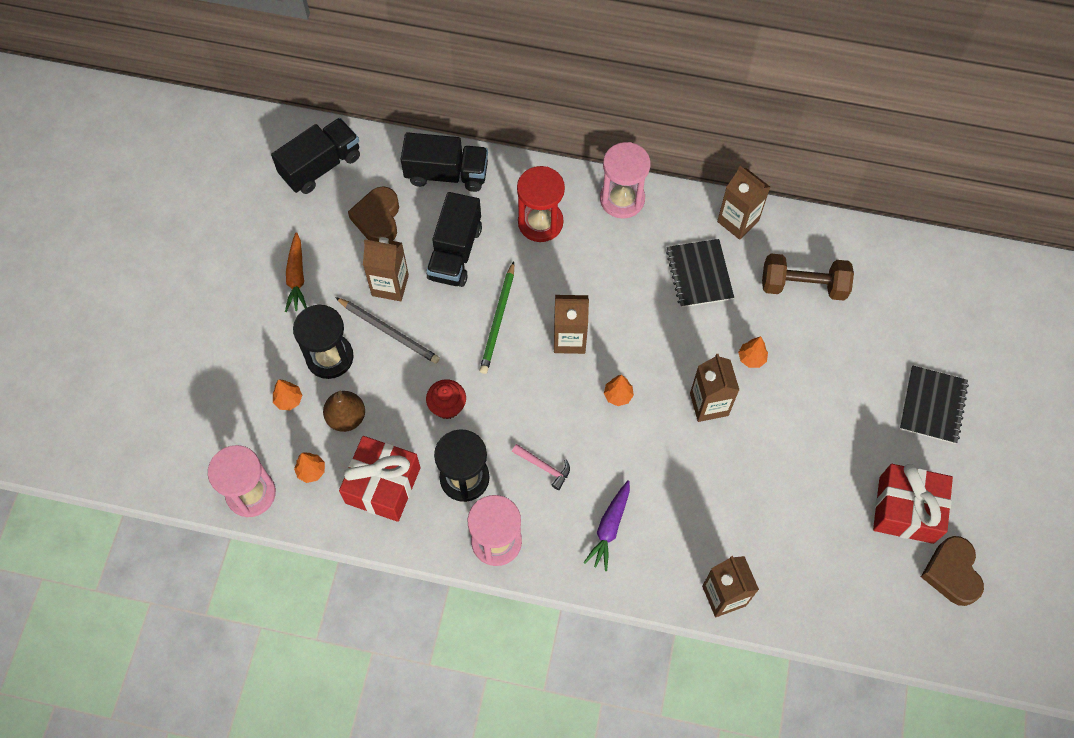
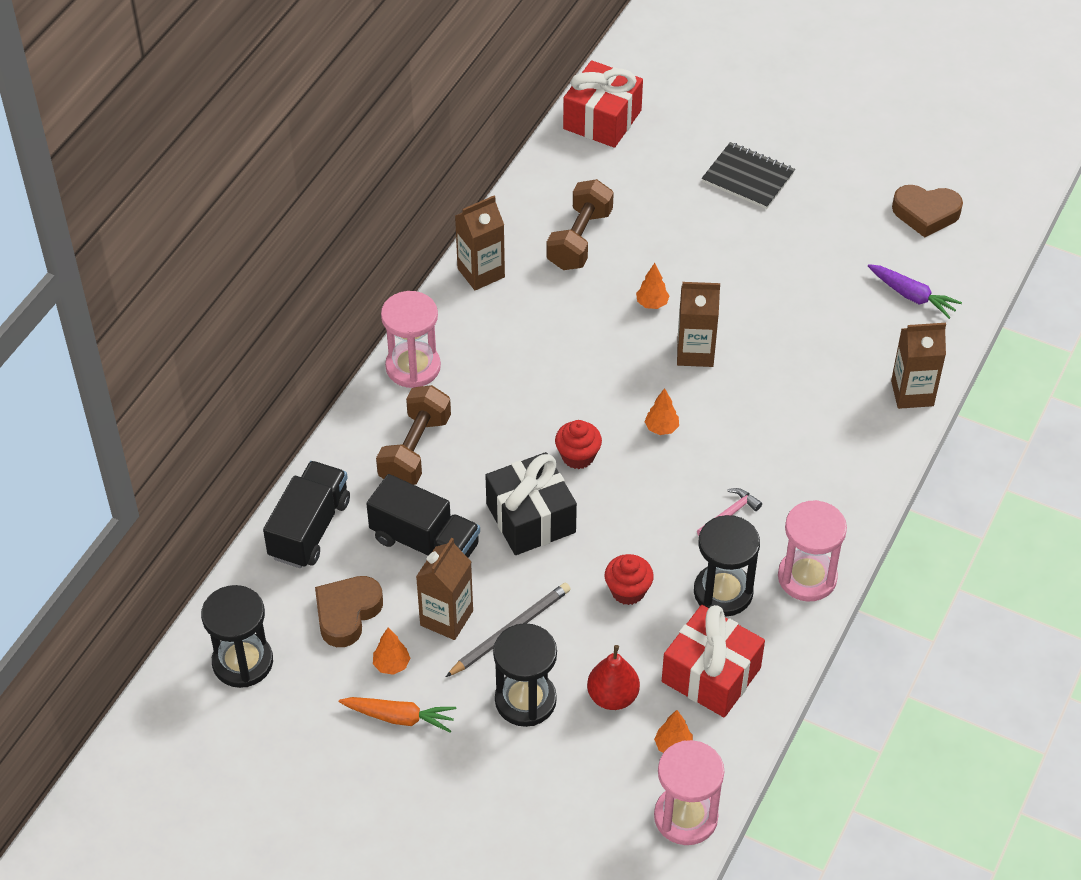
camera: 75 degrees left, 15 degrees down
black truck [271,118,360,194] -> black hourglass [201,585,273,688]
orange tree [273,379,302,410] -> orange tree moved to [373,628,410,675]
brown pear [323,391,365,432] -> red pear [587,645,640,710]
brown heart [348,186,399,241] -> brown heart turned 105 degrees clockwise [315,576,383,647]
green pencil [480,261,514,374] -> black gift [485,452,577,555]
red hourglass [517,166,565,242] -> brown dumbbell [376,385,451,485]
brown carton [554,295,589,354] -> red cupcake [555,420,602,469]
purple carrot [584,480,630,571] -> purple carrot moved to [868,264,962,319]
black notebook [666,239,734,307] -> none
red gift [873,464,953,544] -> red gift moved to [563,60,643,148]

